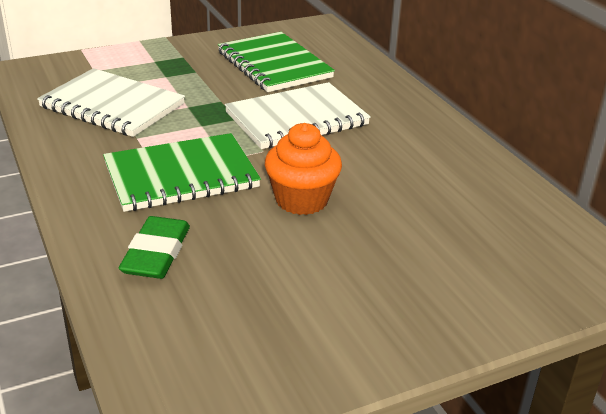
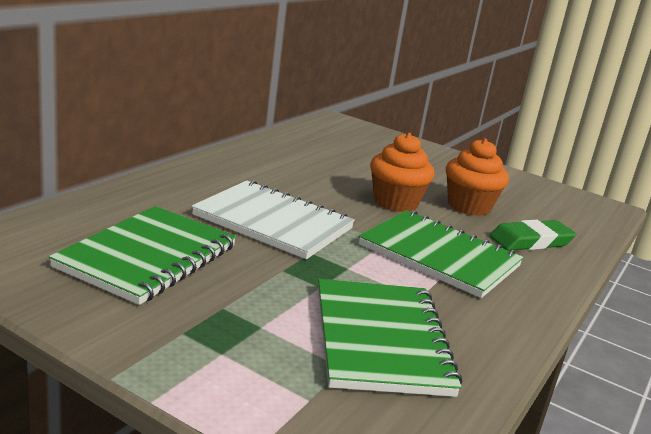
camera: 125 degrees left, 10 degrees down
white notebook [37,68,185,137] -> green notebook [318,279,462,397]
none -> orange cupcake [446,138,509,216]

